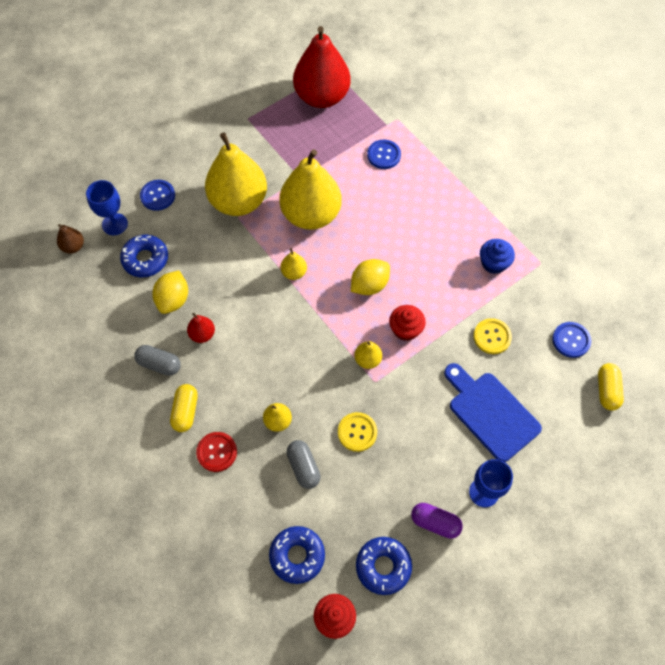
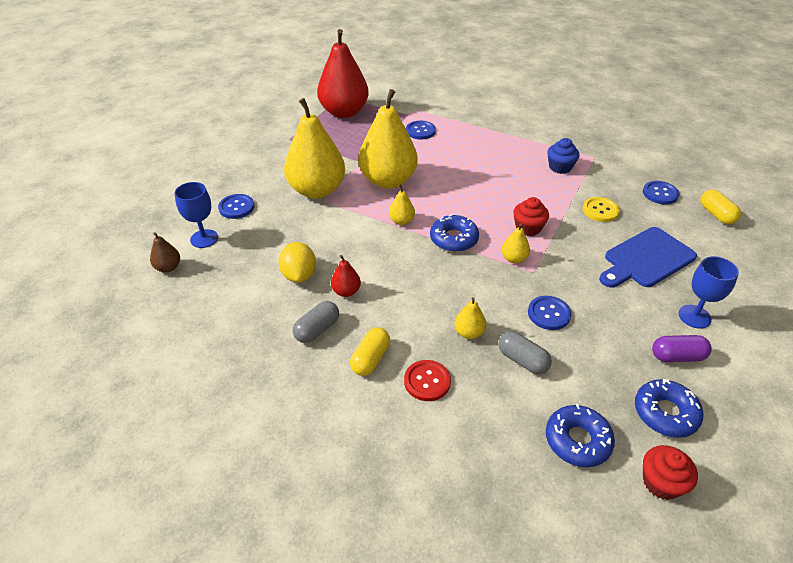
camera: 25 degrees left, 20 degrees down
blue donut [120,235,168,277] -> blue donut moved to [430,214,479,252]
grey capsule [134,345,181,376] -> grey capsule turned 45 degrees counterclockwise [293,301,339,343]
yellow capsule [170,384,198,432] -> yellow capsule turned 45 degrees clockwise [350,327,390,376]
yellow button [338,412,377,452] -> blue button [528,296,571,330]
yellow lemon [351,259,390,295] -> none
blue cutting board [444,363,542,462] -> blue cutting board turned 60 degrees counterclockwise [599,227,697,288]

